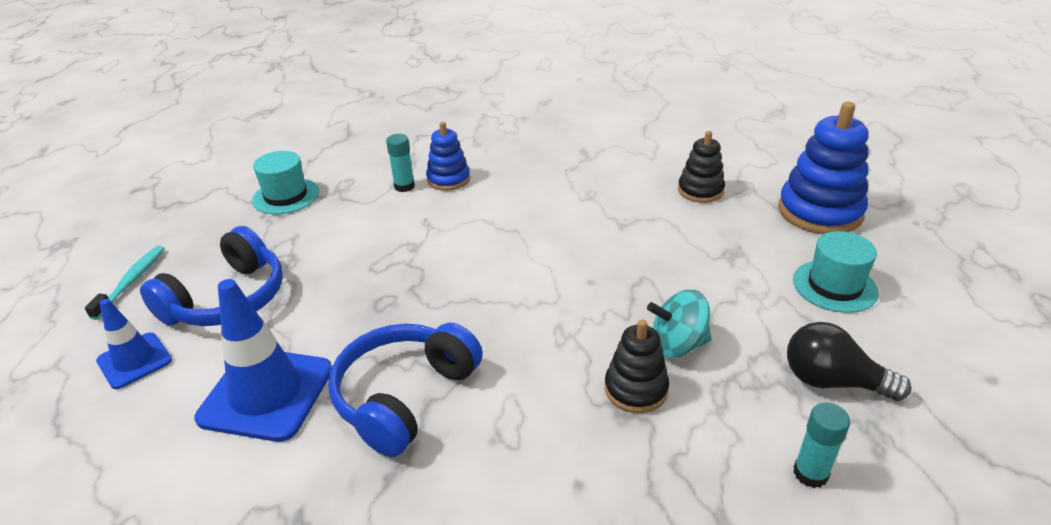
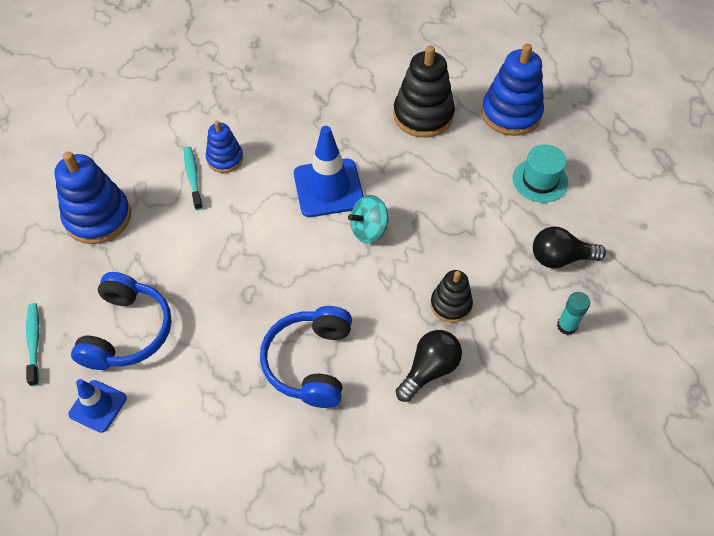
camera: 25 degrees left, 20 degrees up
blue traffic cone [194,279,332,442] -> blue traffic cone moved to [294,126,364,217]
turquoise hat [252,151,319,214] -> blue stacking toy [54,152,131,244]
turquoise glue stick [386,134,415,192] -> turquoise toothbrush [184,147,203,210]
turquoise spinning top [647,290,711,358] -> turquoise spinning top moved to [348,195,389,244]
black stacking toy [678,131,725,203] -> black stacking toy [393,45,455,138], size x1.71
none -> black light bulb [396,330,462,402]

